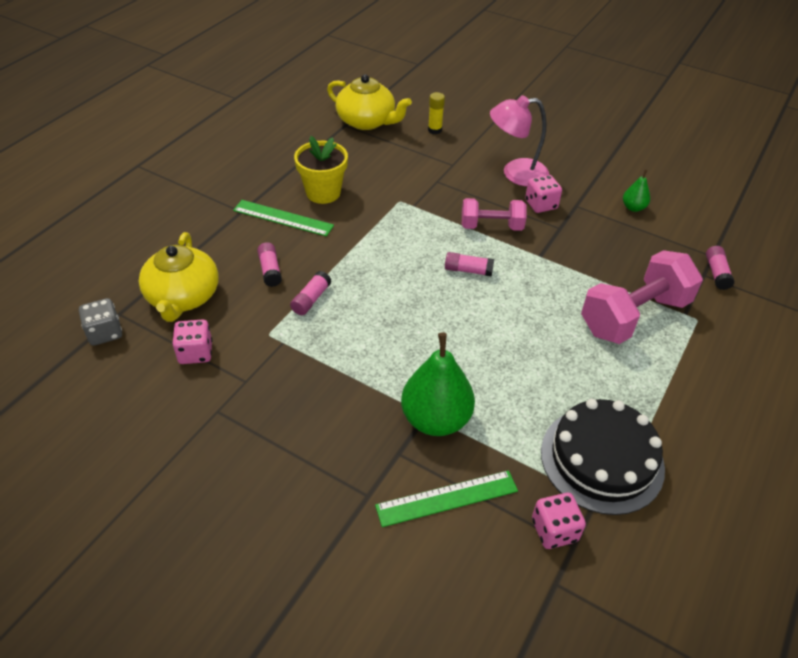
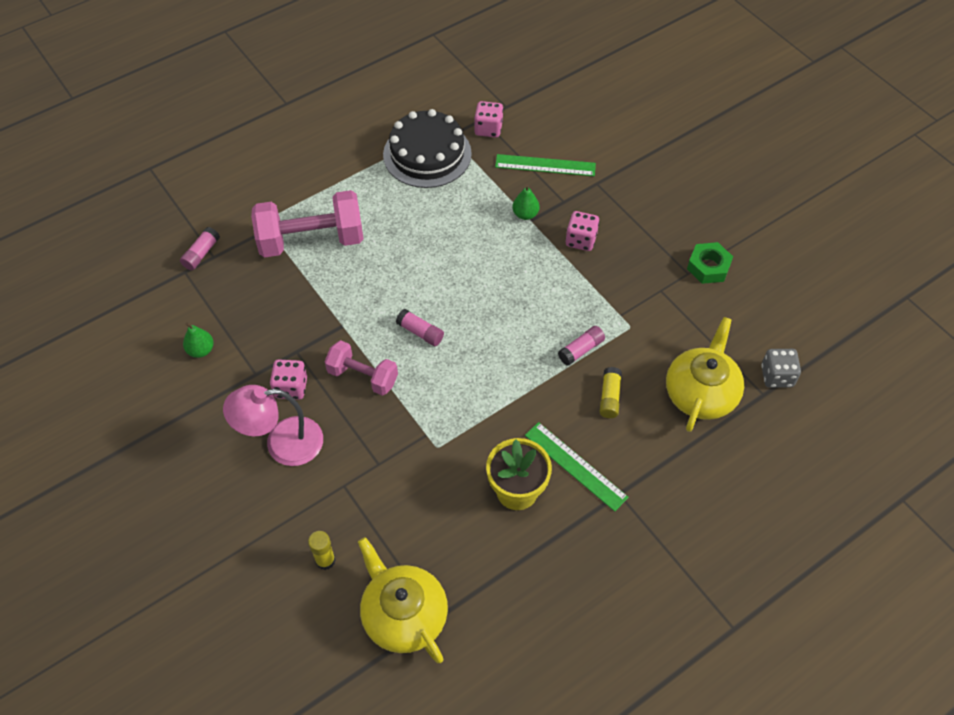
camera: 155 degrees left, 10 degrees up
pink dice [172,319,212,364] -> pink dice moved to [566,211,599,251]
pink glue stick [257,242,282,287] -> yellow glue stick [599,367,622,418]
green pear [401,332,475,436] -> green pear [512,185,540,220], size x0.48
pink lamp [490,95,549,186] -> pink lamp turned 150 degrees clockwise [223,385,323,466]
none -> green nut [687,242,733,284]

